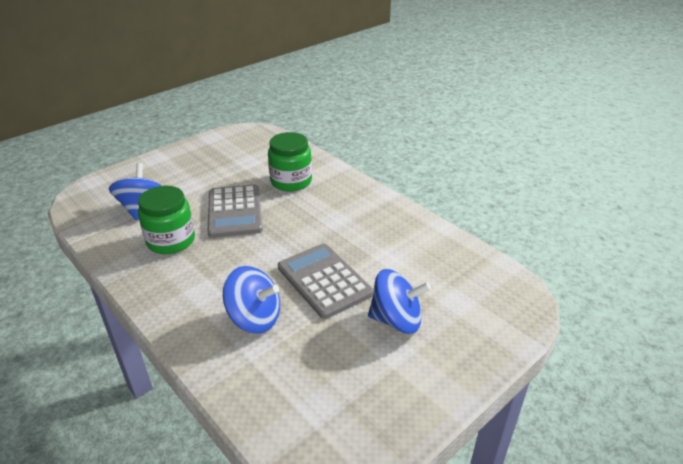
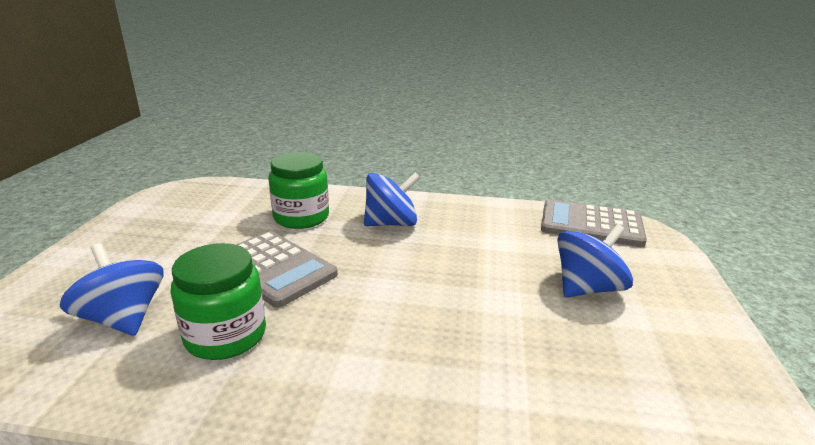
camera: 40 degrees left, 10 degrees down
blue spinning top [223,266,280,334] -> blue spinning top moved to [364,172,421,226]
grey calculator [278,243,373,319] -> grey calculator moved to [541,200,647,247]

